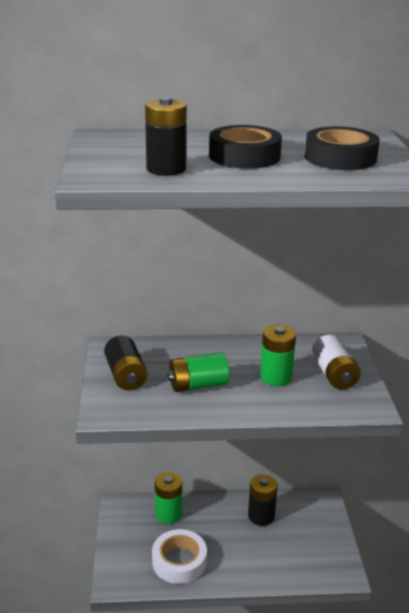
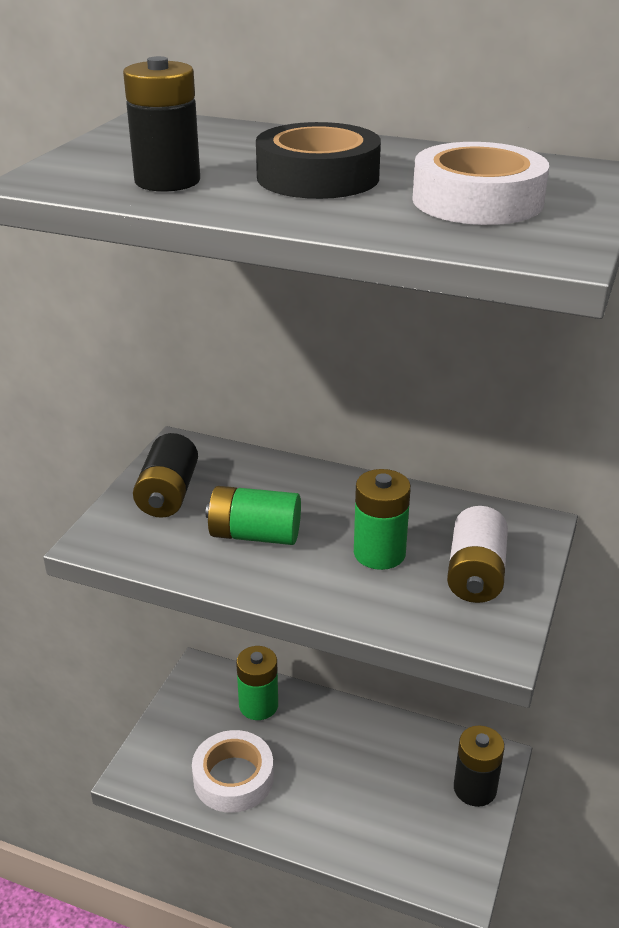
camera: 25 degrees right, 5 degrees up
black battery [248,474,278,526] -> black battery moved to [454,725,504,807]
black tape [305,126,380,170] -> white tape [412,142,549,225]

